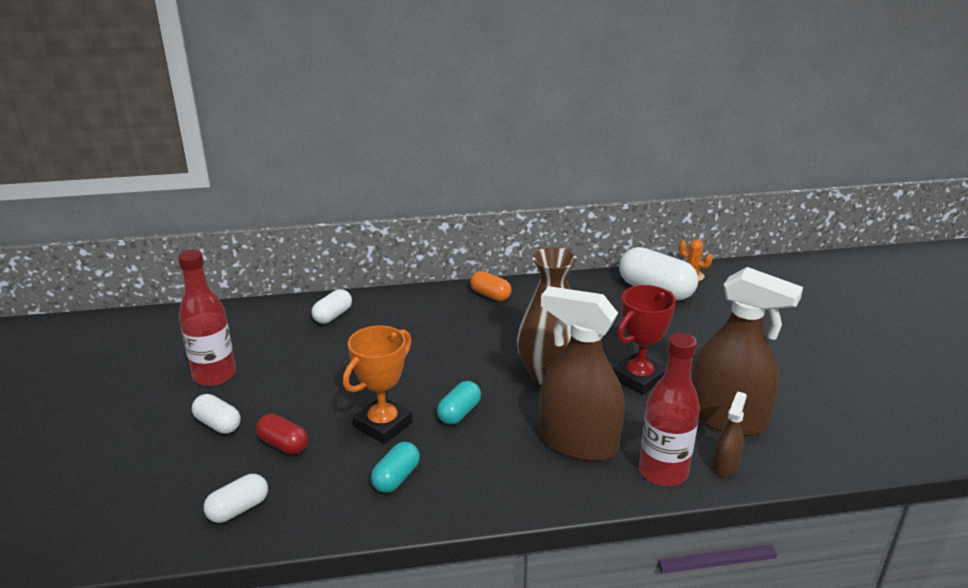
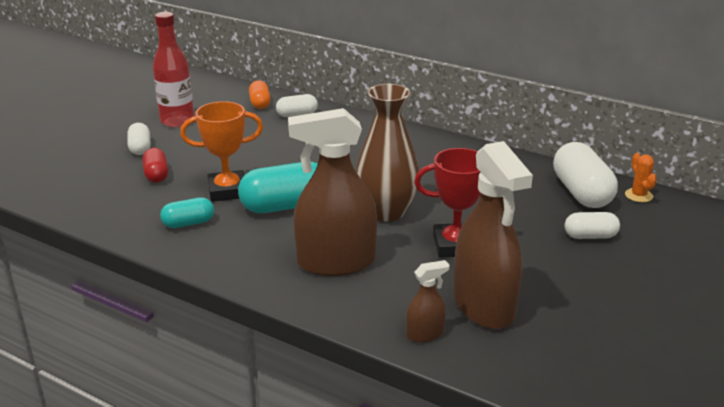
camera: 40 degrees right, 0 degrees up
white capsule [204,474,268,523] -> white capsule moved to [565,212,620,239]
turquoise capsule [437,381,481,425] -> turquoise capsule [238,162,318,213], size x1.79
orange capsule [470,271,512,301] -> orange capsule moved to [249,80,271,109]
brown spray bottle [540,286,625,461] -> brown spray bottle turned 75 degrees counterclockwise [288,108,377,276]
red bottle [639,333,700,486] -> none

